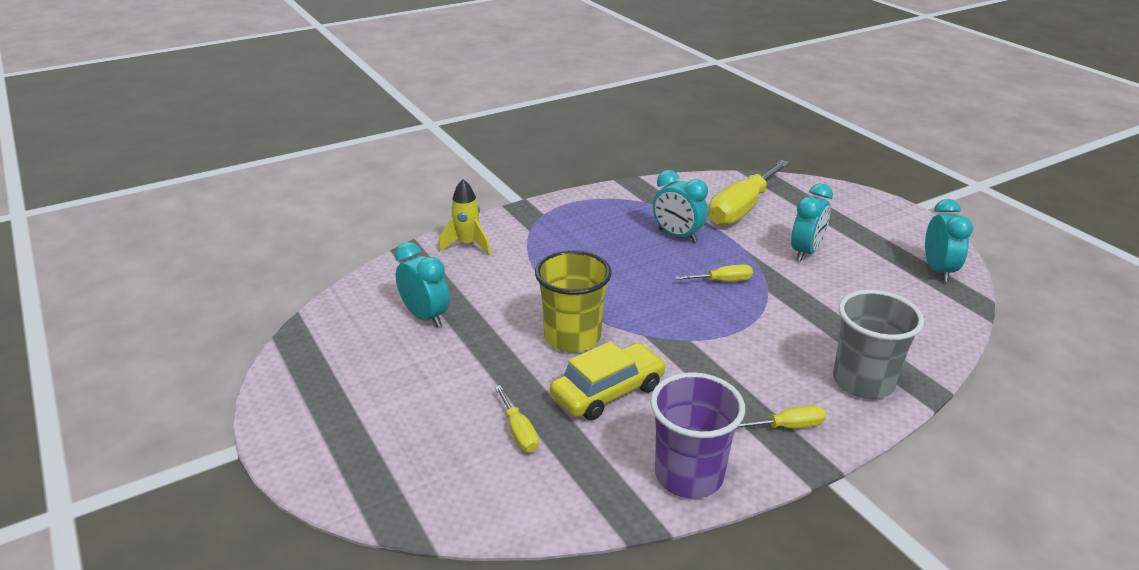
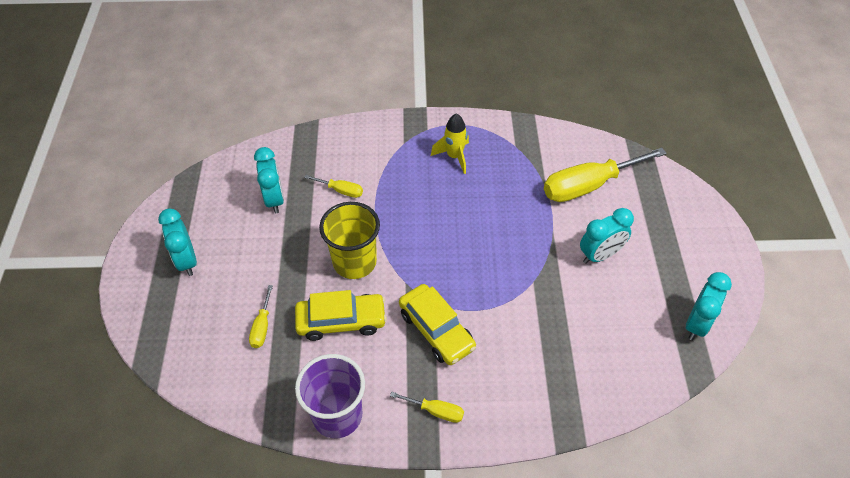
camera: 30 degrees right, 20 degrees up
yellow rocket [439,179,491,255] -> yellow rocket moved to [431,113,469,174]
turquoise clock [653,170,708,242] -> turquoise clock moved to [158,208,197,276]
yellow screwdriver [675,264,753,281] -> yellow screwdriver moved to [304,175,363,198]
grey cup [833,290,924,399] -> none
none -> yellow car [399,284,476,365]

